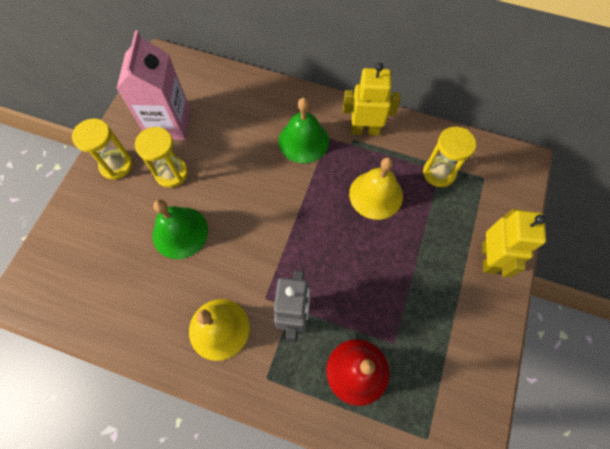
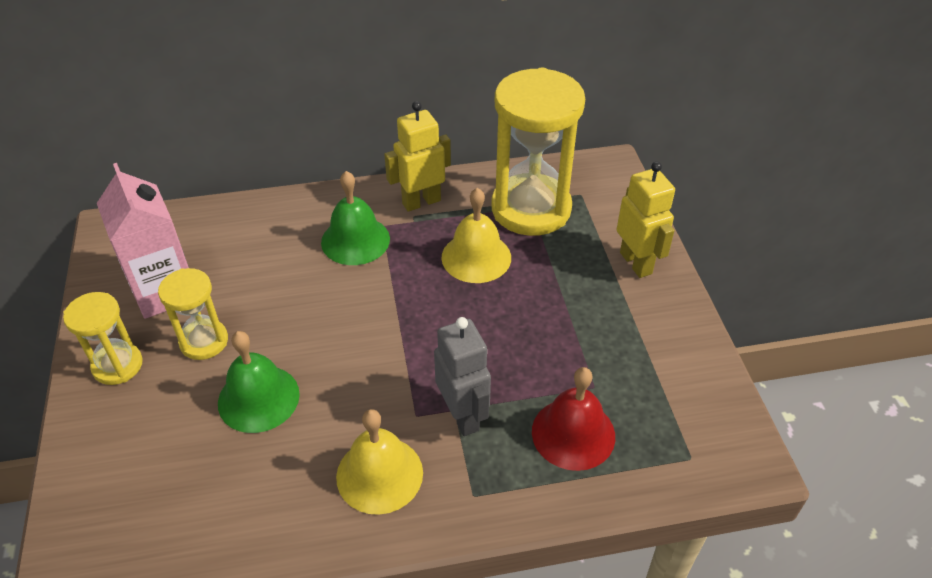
camera: 30 degrees left, 20 degrees down
yellow hourglass [423,127,476,187] -> yellow hourglass [491,67,585,236], size x1.93

